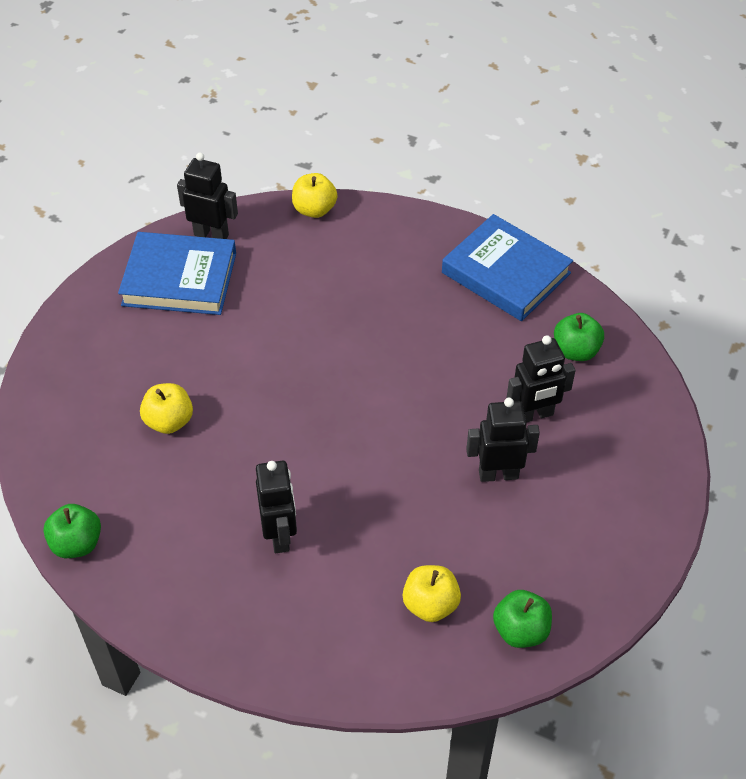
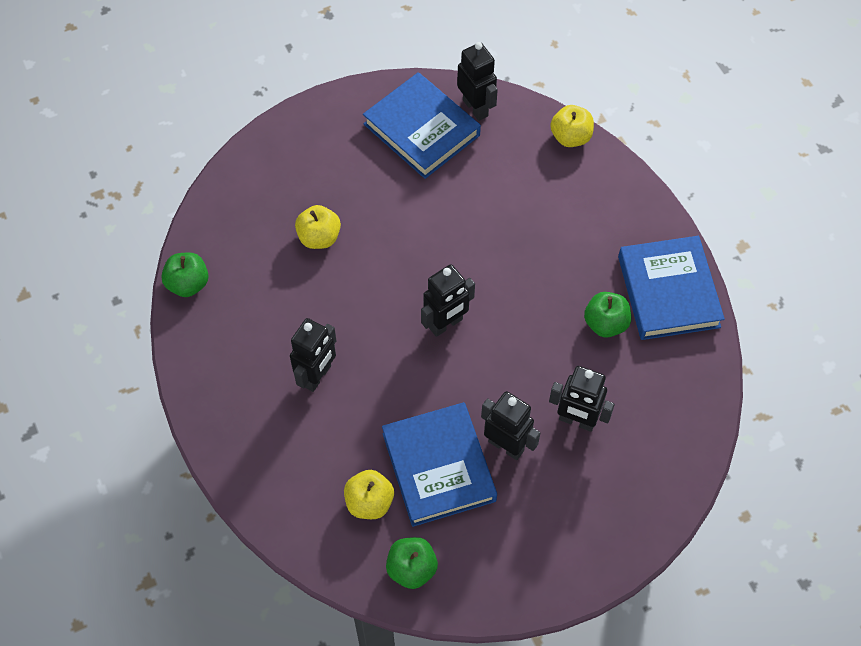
camera: 40 degrees right, 10 degrees up
green apple [554,313,604,361] -> green apple moved to [584,292,631,338]
none -> blue book [382,402,497,527]
none -> black robot [421,264,475,337]

